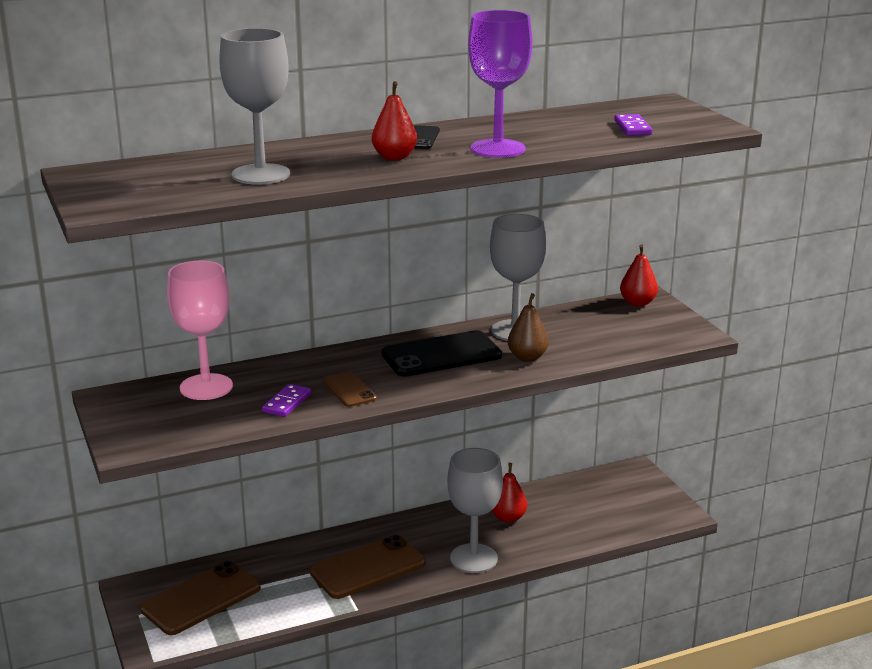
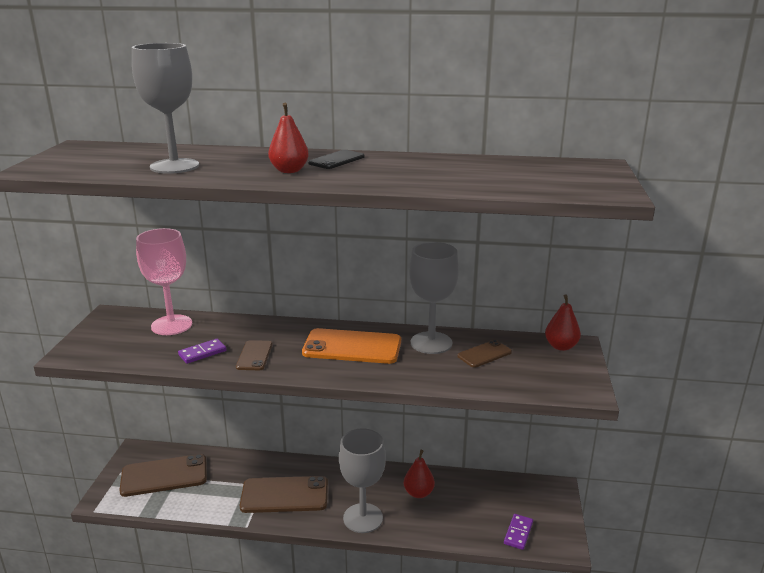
camera: 30 degrees right, 0 degrees up
black phone [382,330,502,377] -> orange phone [302,328,401,364]
purple goblet [468,10,533,158] -> none
brown pear [508,293,549,362] -> none
purple domino [614,114,652,136] -> purple domino moved to [504,514,533,550]
none -> brown phone [457,340,512,368]

